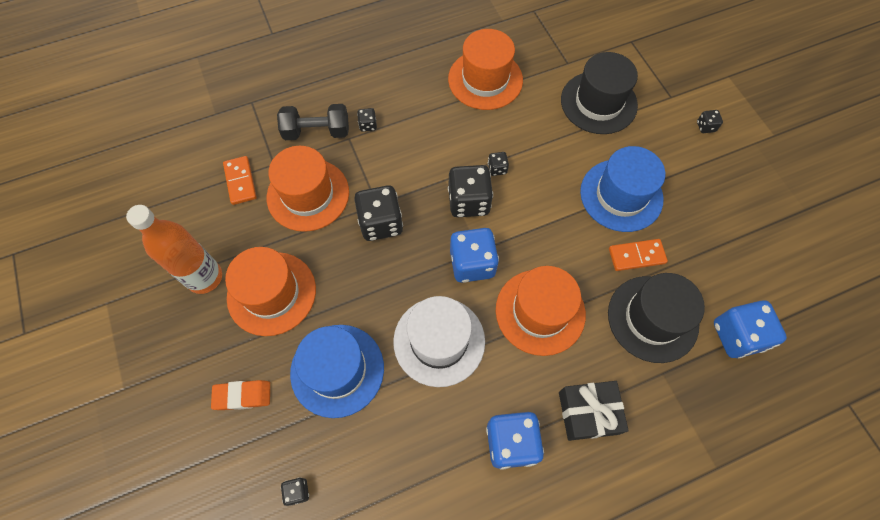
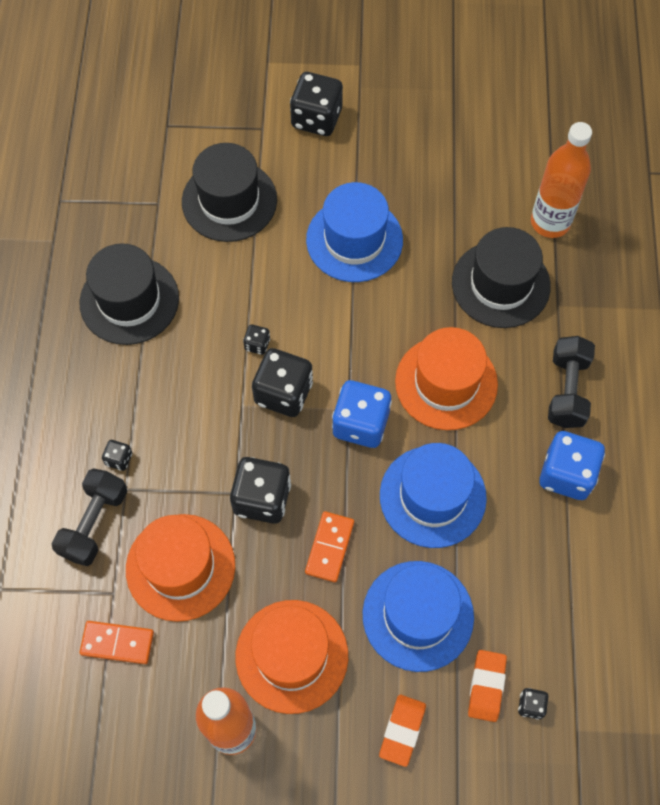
camera: 65 degrees left, 0 degrees up
white hat [393,296,485,387] -> blue hat [380,443,487,548]
orange hat [448,29,523,110] -> black hat [79,243,179,345]
black gift [559,381,629,441] -> black dumbbell [548,336,595,428]
orange domino [609,239,668,271] -> orange domino moved to [305,511,354,582]
black dice [697,110,723,133] -> black dice [290,72,343,136], size x2.17
blue dice [714,301,787,358] -> orange bottle [531,122,592,238]
none -> orange eraser [468,650,507,722]

